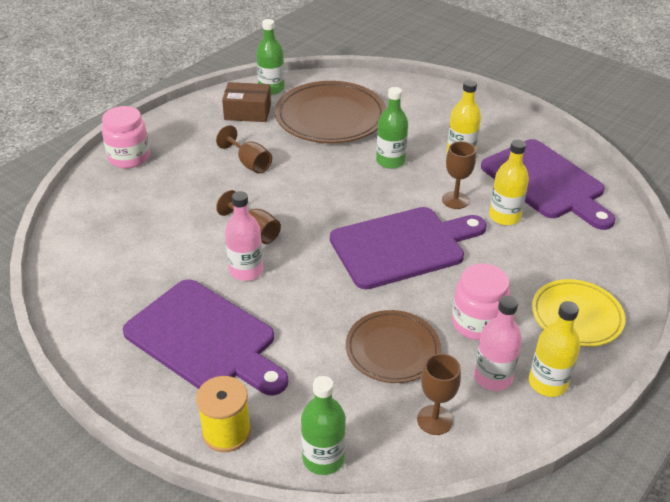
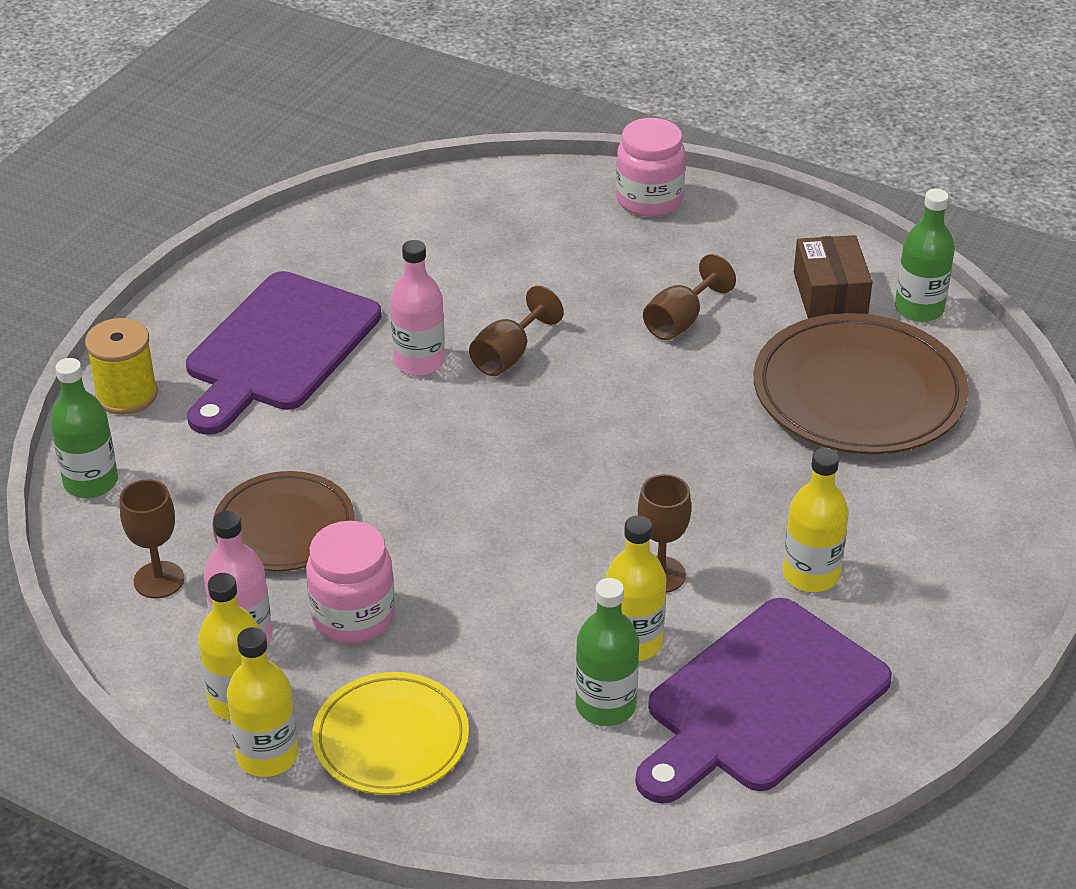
camera: 80 degrees right, 0 degrees up
purple cutting board [330,207,487,289] -> none
green bottle [376,87,408,169] -> green bottle moved to [575,578,639,726]
none -> yellow bottle [227,627,298,777]

